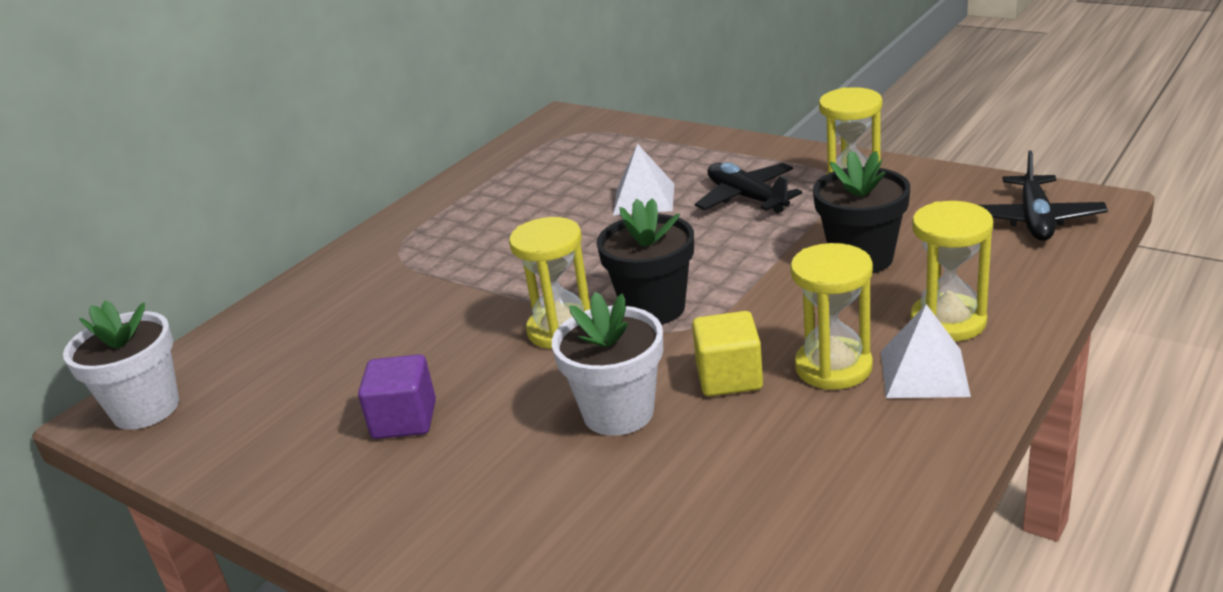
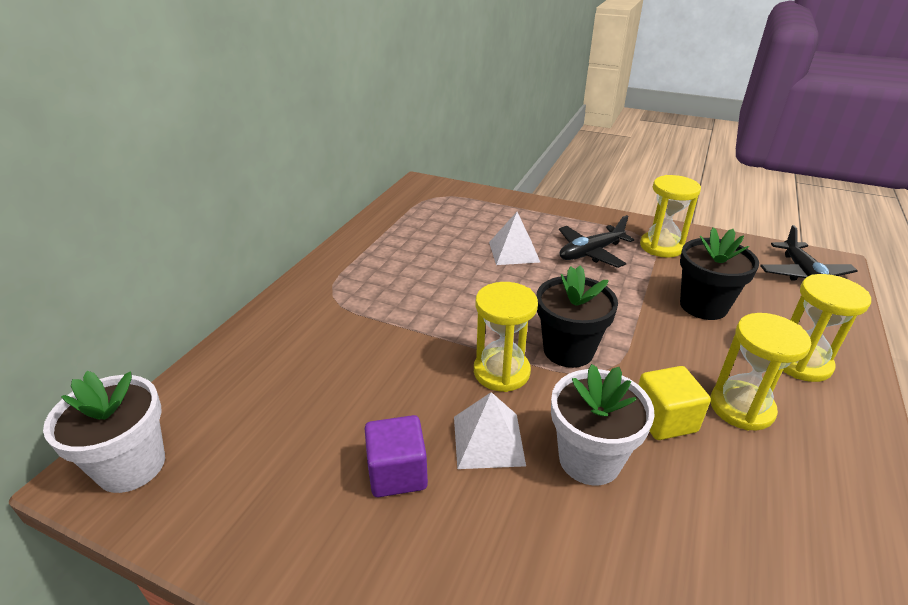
camera: 15 degrees left, 5 degrees up
black plane [695,162,802,213] -> black plane turned 75 degrees counterclockwise [559,215,634,268]
white pyramid [881,304,971,398] -> white pyramid moved to [454,392,526,469]

